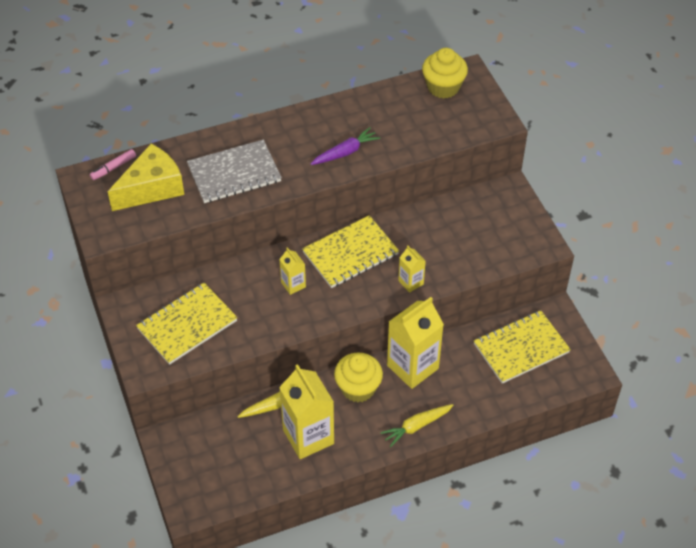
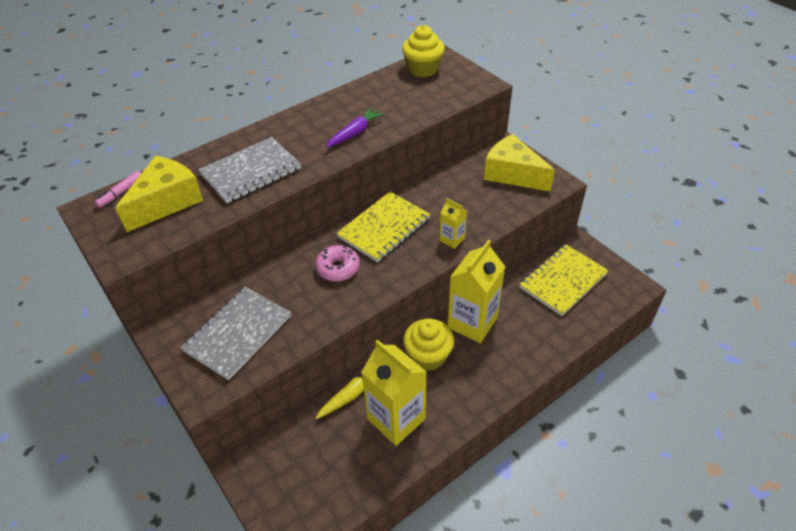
camera: 15 degrees left, 5 degrees down
yellow notebook [136,283,238,365] -> grey notebook [181,287,291,380]
yellow carton [279,247,306,295] -> pink donut [315,245,360,282]
yellow carrot [380,404,454,447] -> none
none -> yellow cheese [484,134,555,192]

